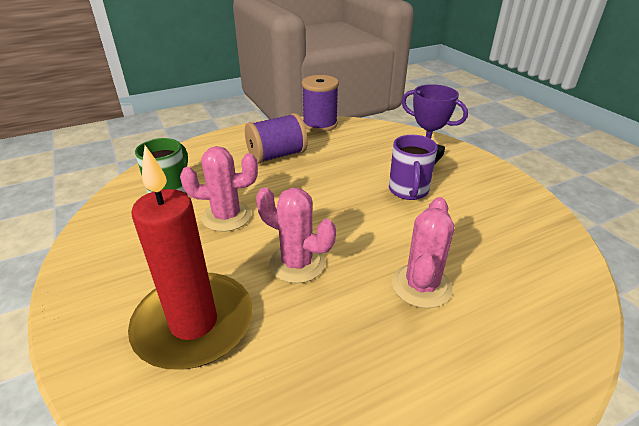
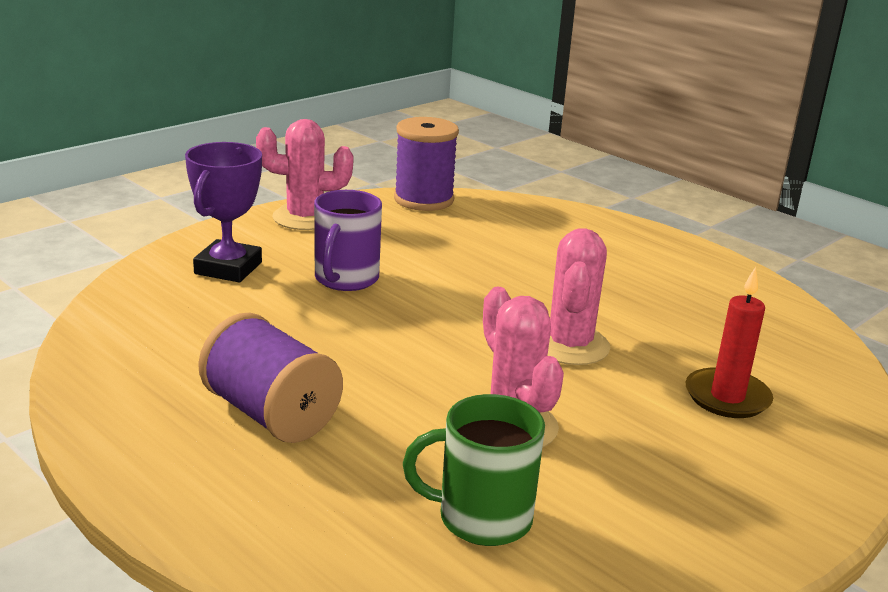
camera: 110 degrees left, 10 degrees down
red candle [128,145,253,370] -> red candle [685,267,773,418], size x0.55
purple spool [302,75,339,132] -> purple spool moved to [394,117,459,211]
purple mug [389,135,438,200] -> purple mug turned 120 degrees clockwise [314,190,382,291]
pink cactus [392,197,454,308] -> pink cactus moved to [256,119,354,230]

